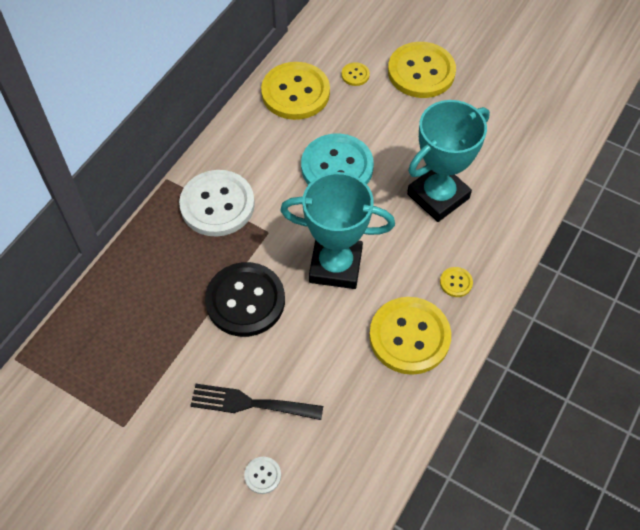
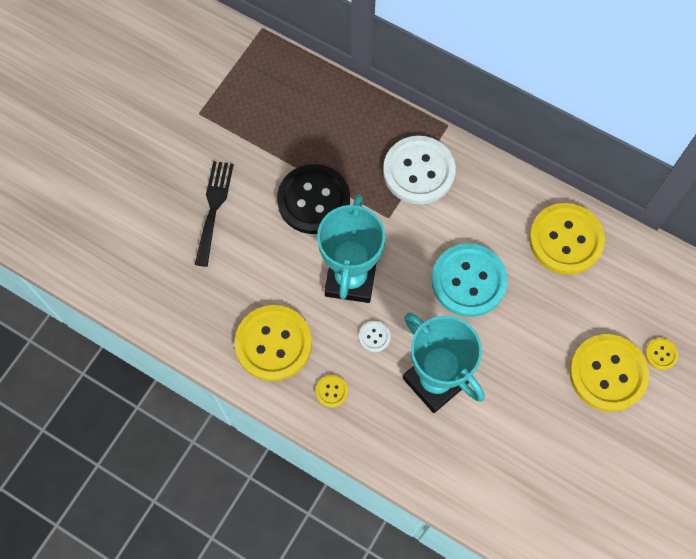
camera: 90 degrees right, 10 degrees up
white button [244,457,281,494] -> white button moved to [359,321,391,352]
yellow button [341,62,370,86] -> yellow button moved to [645,338,678,370]

